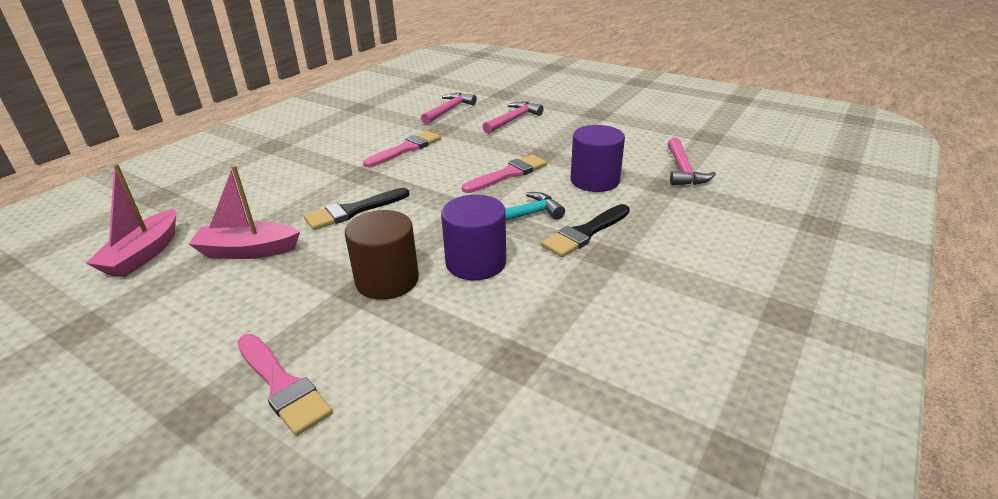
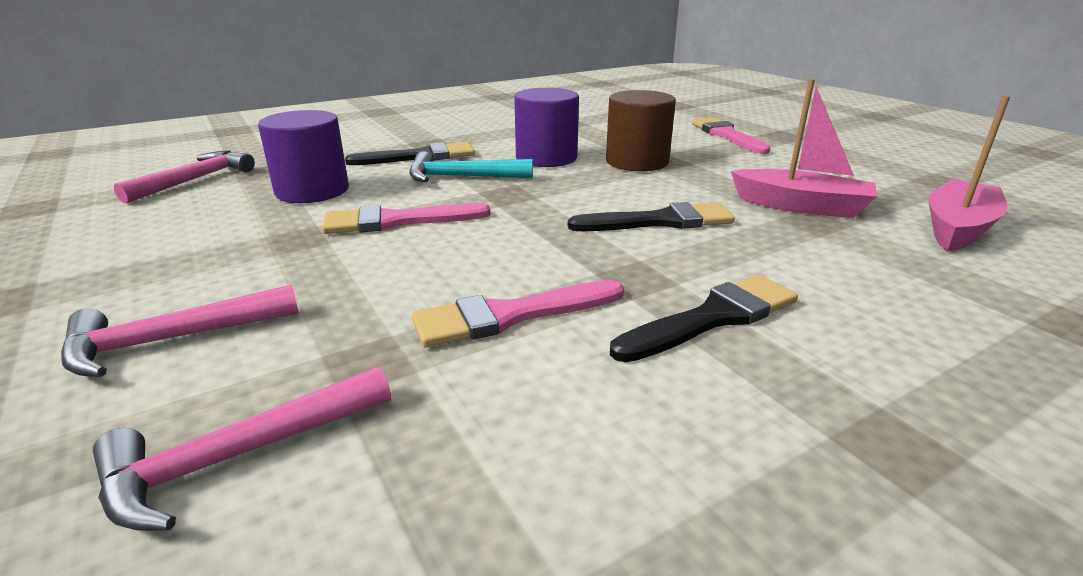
camera: 155 degrees left, 5 degrees down
none -> black brush [610,274,798,362]

